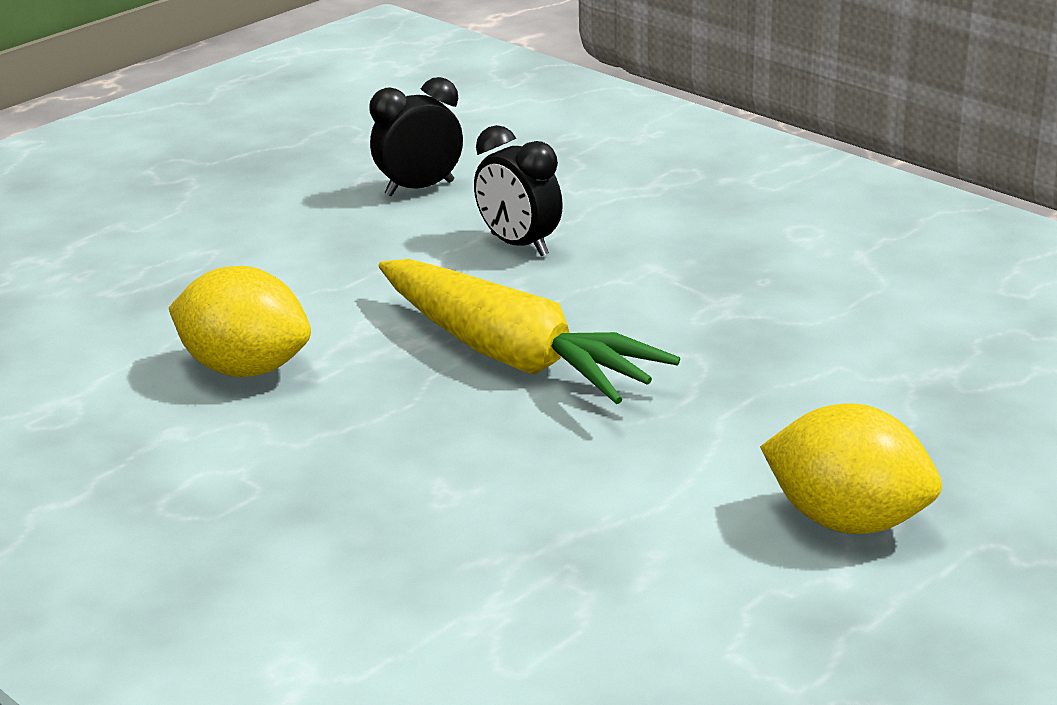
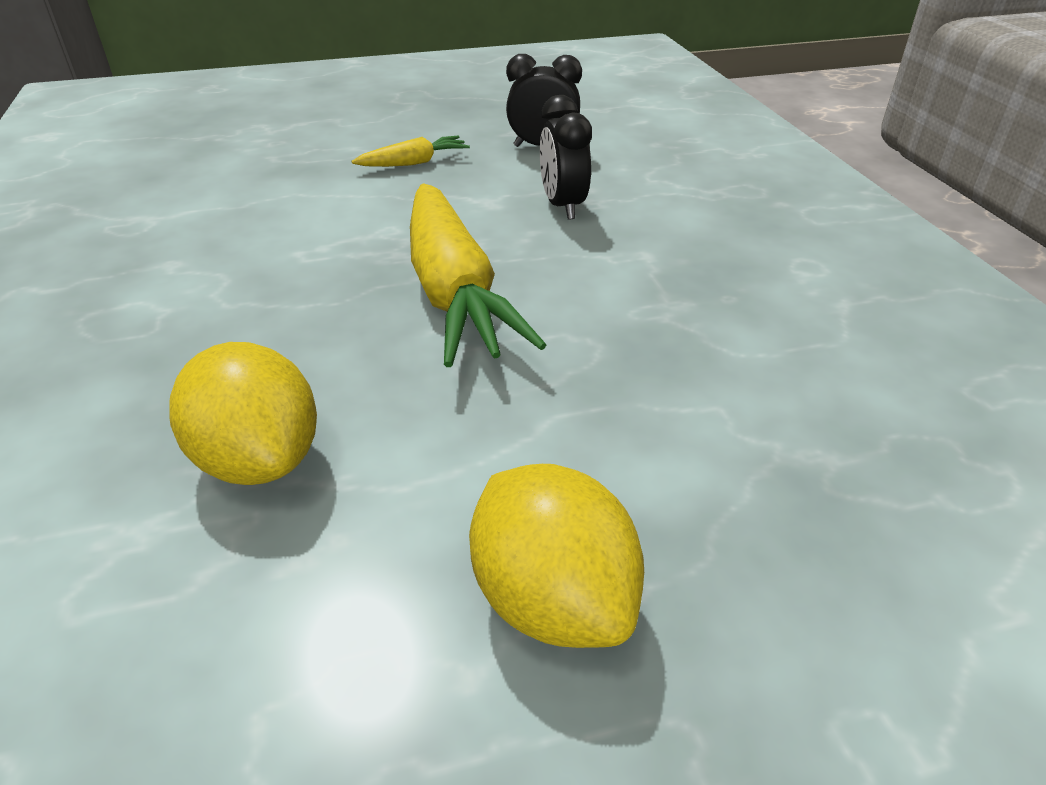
camera: 30 degrees right, 10 degrees up
yellow lemon [169,266,311,377] -> yellow lemon moved to [169,342,317,485]
none -> yellow carrot [352,136,470,167]

